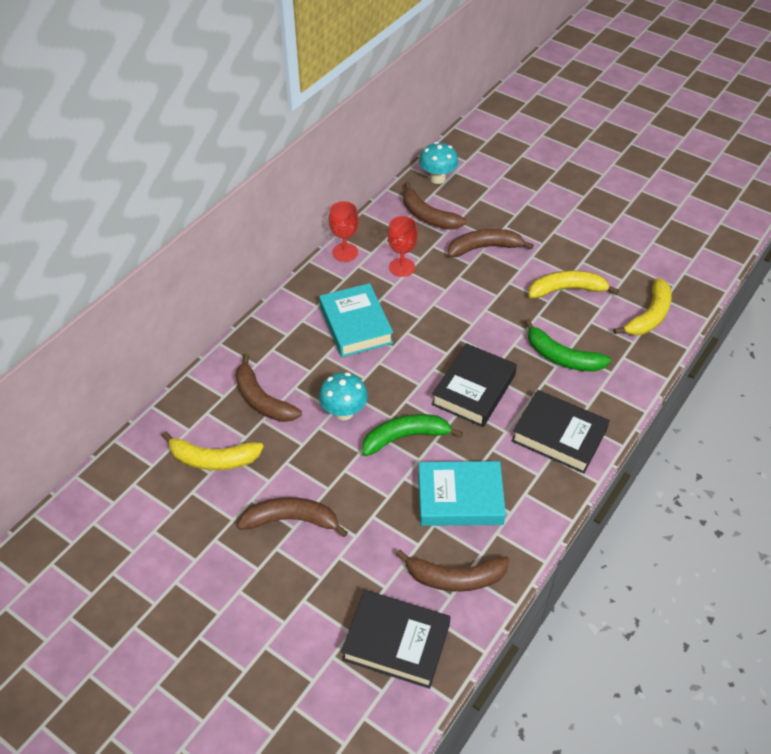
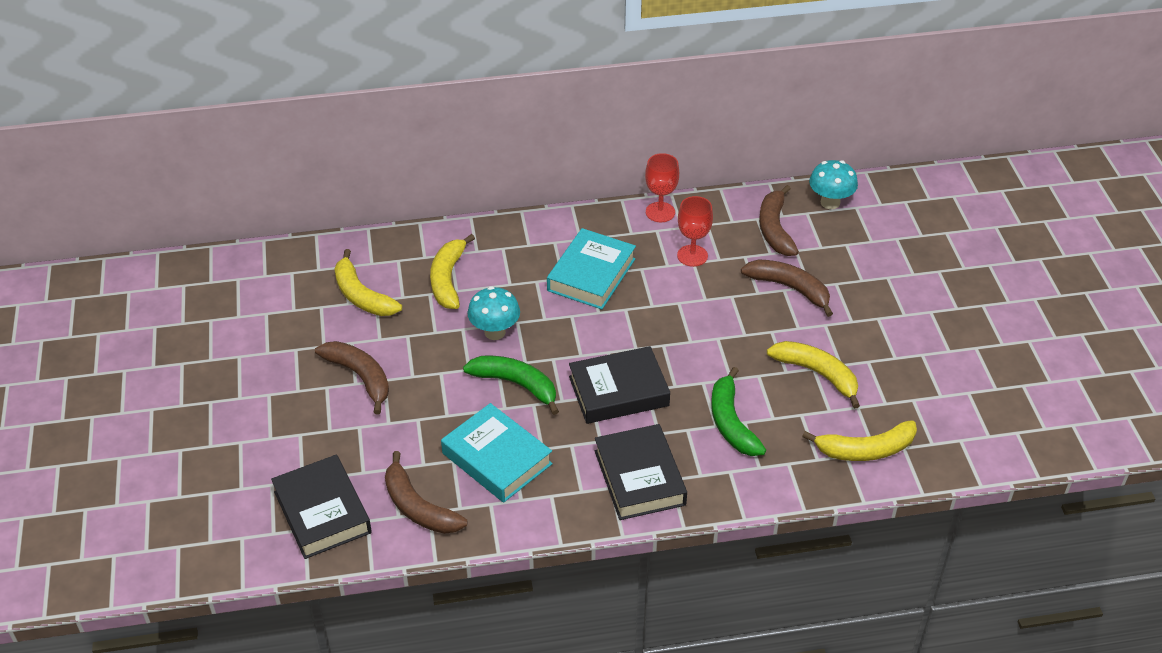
camera: 45 degrees right, 5 degrees down
brown banana [235,354,302,422] -> yellow banana [430,234,475,309]

